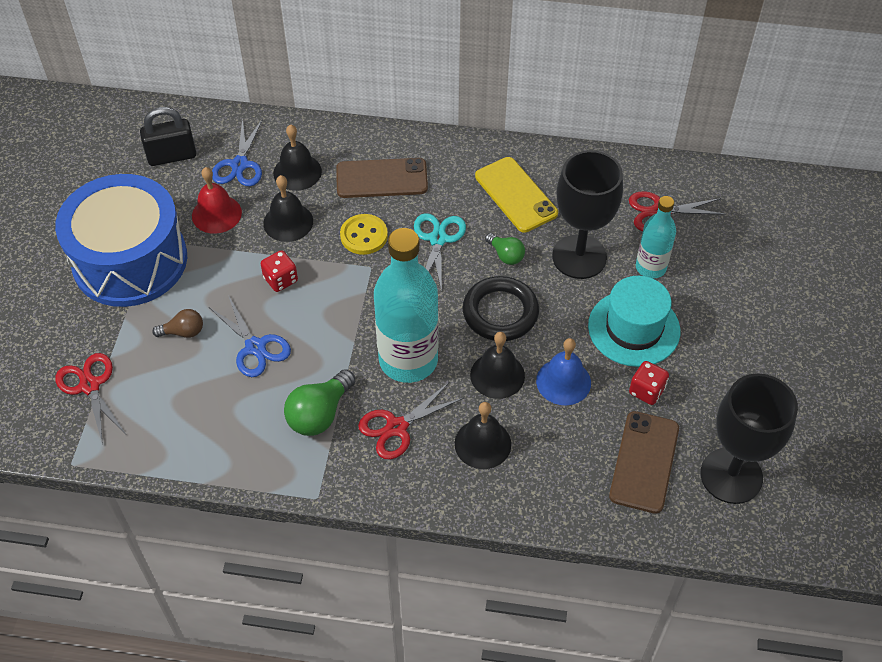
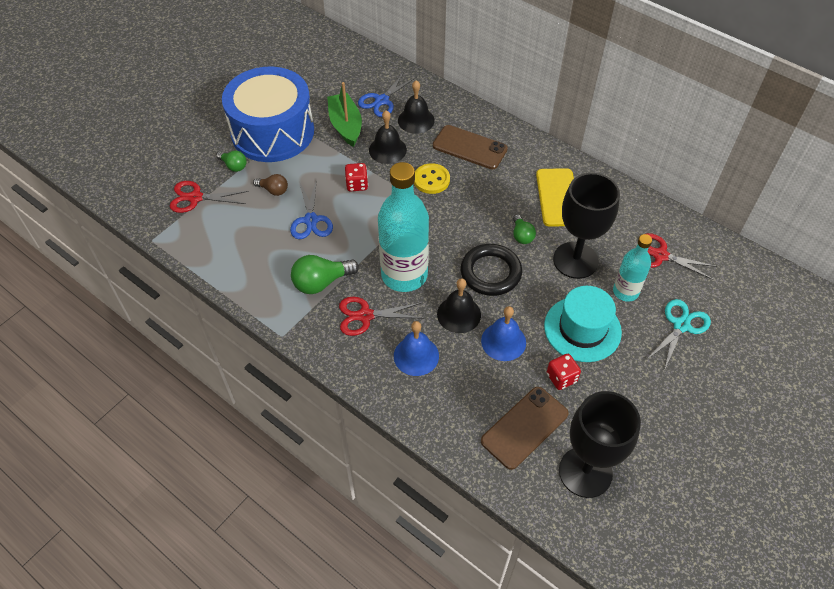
camera: 30 degrees right, 0 degrees up
red scissors [55,353,126,445] -> red scissors turned 90 degrees counterclockwise [170,181,248,213]
black padlock [140,107,196,166] -> none
red bell [192,167,242,234] -> green boat [327,82,362,147]
turquoise scissors [414,213,466,292] -> turquoise scissors moved to [647,299,711,371]
black bell [455,402,511,469] -> blue bell [394,321,439,376]
none -> green light bulb [216,151,247,172]

